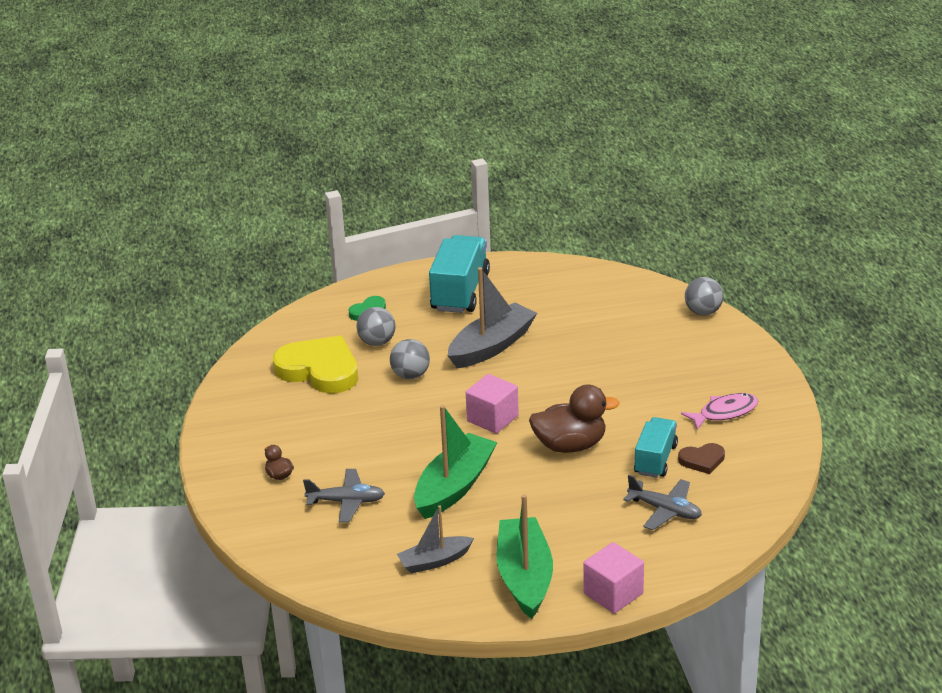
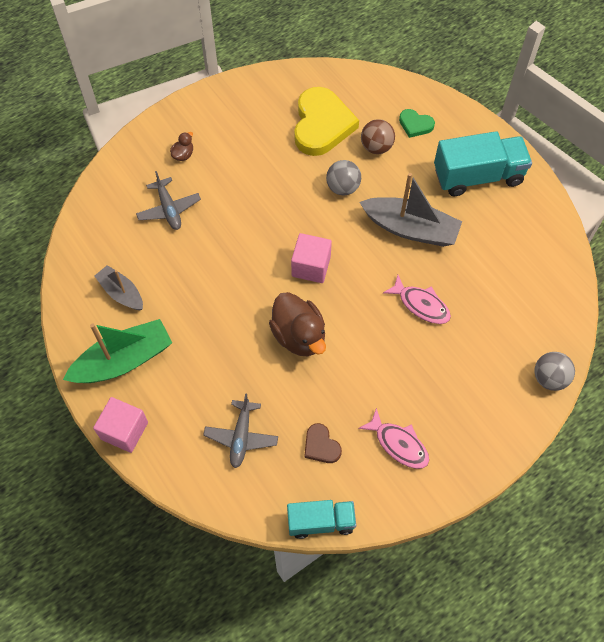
camera: 65 degrees right, 30 degrees up
grey ball [357,307,395,346] -> brown ball [361,119,395,154]
green boat [414,405,497,519] -> none
turquoise truck [634,417,678,478] -> turquoise truck moved to [287,500,356,539]
none -> pink fish [383,275,451,324]

